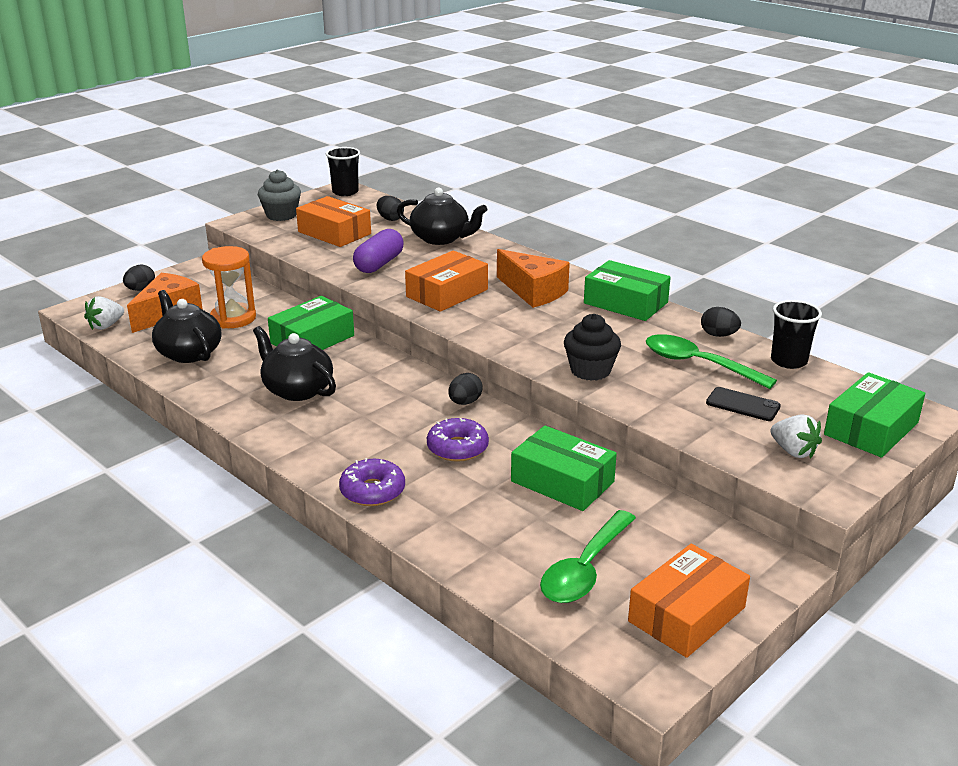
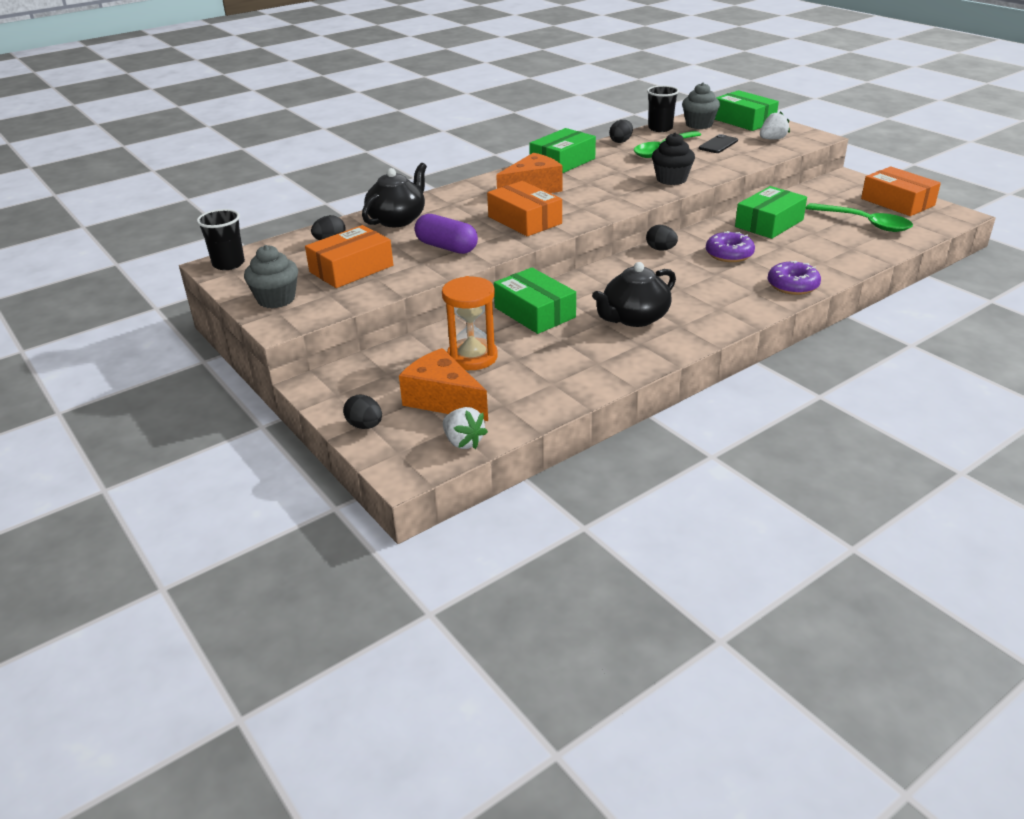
camera: 80 degrees left, 5 degrees up
black teapot [152,290,222,363] -> none
none -> grey cupcake [682,82,720,129]

